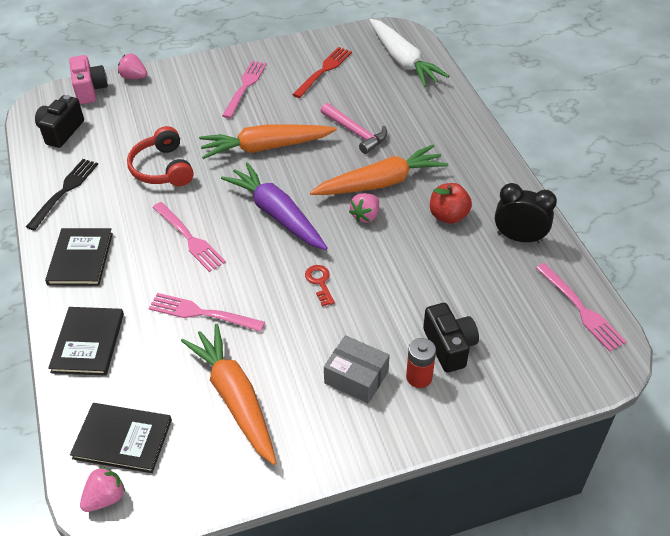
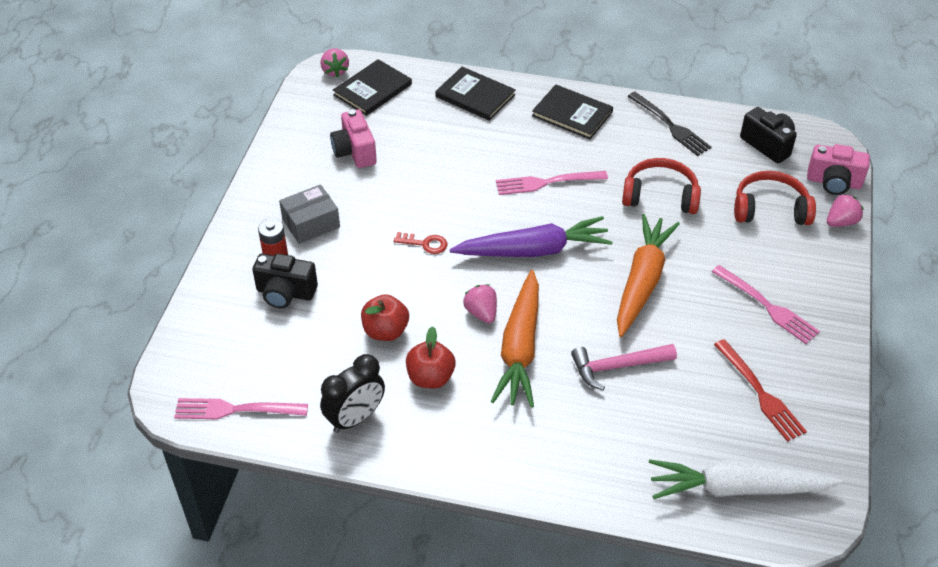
camera: 120 degrees right, 0 degrees up
pink fork [149,293,265,332] -> none
orange carrot [181,324,276,465] -> pink camera [330,109,377,168]
none -> red apple [361,294,409,341]
none -> red headphones [734,171,816,225]

